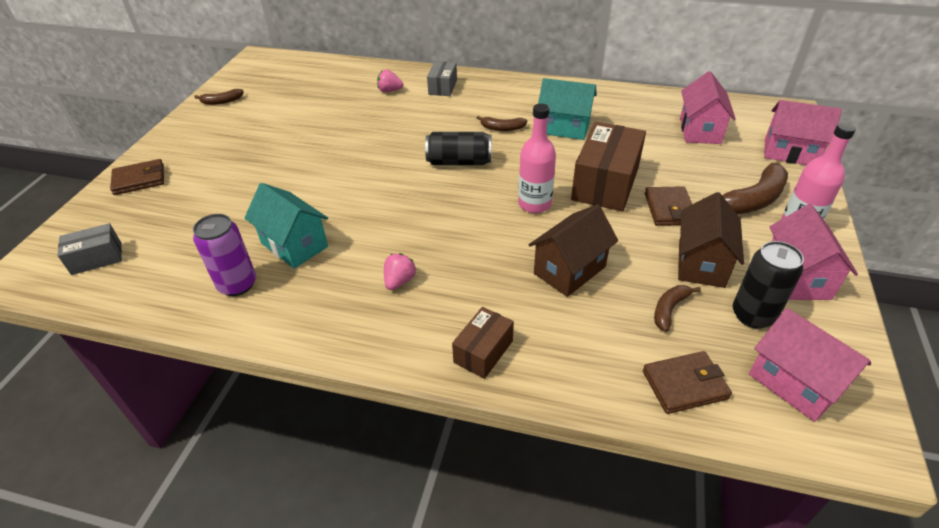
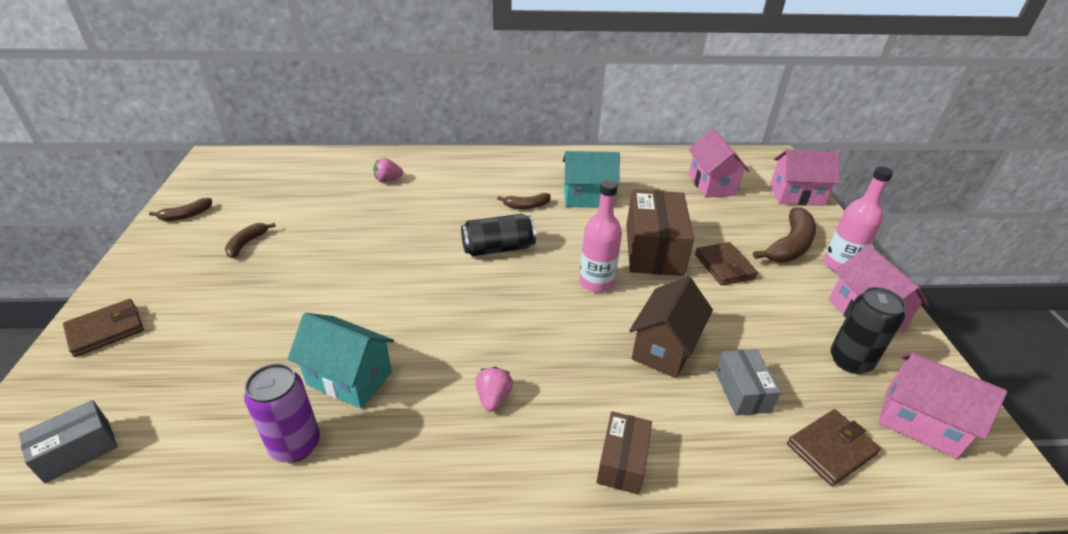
camera: 20 degrees left, 5 degrees down
grey box [427,61,457,96] -> grey box moved to [716,349,781,416]
brown banana [654,285,701,332] -> brown banana moved to [225,223,276,258]
brown house [678,192,744,288] -> none

